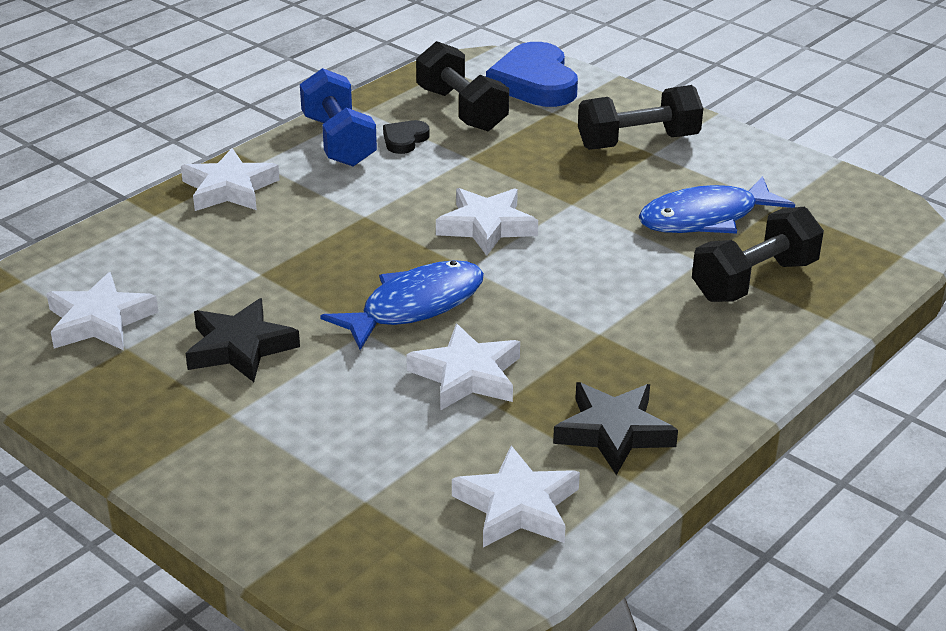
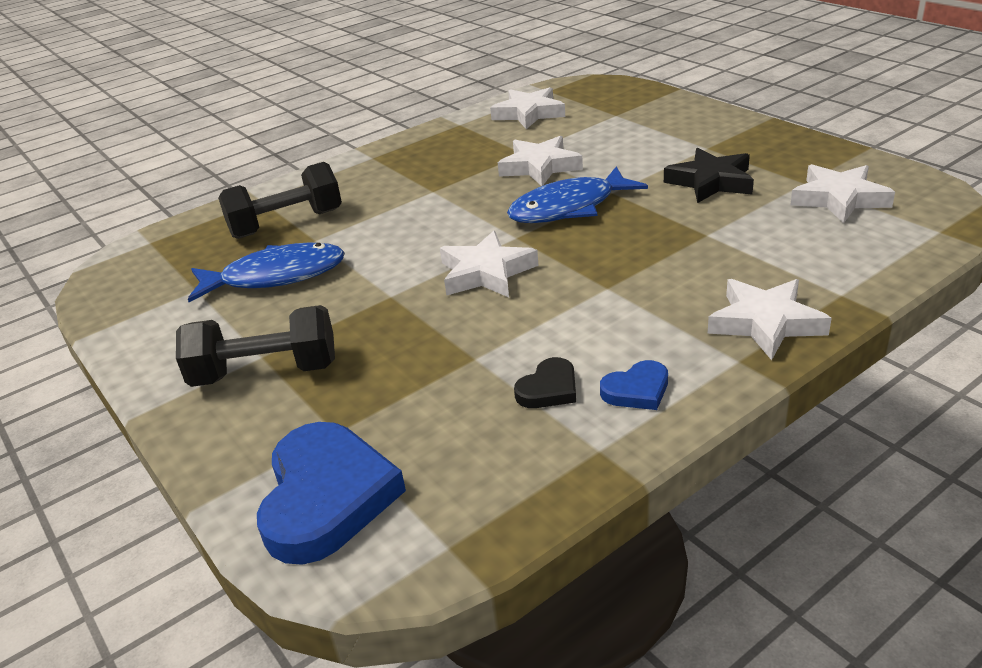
camera: 165 degrees left, 0 degrees up
blue dumbbell [300,68,377,167] -> blue heart [600,360,668,410]
black dumbbell [416,41,509,131] -> none
black star [553,382,678,475] -> none

